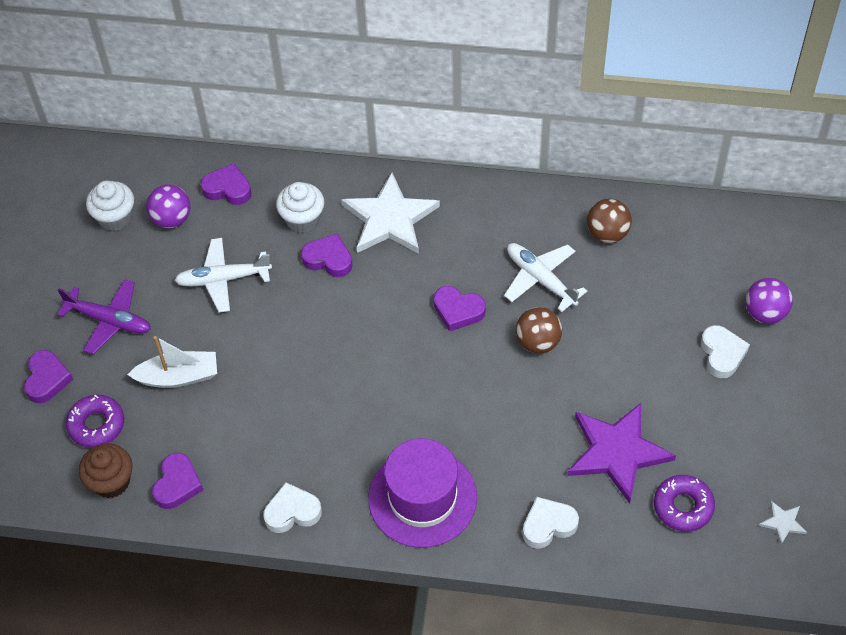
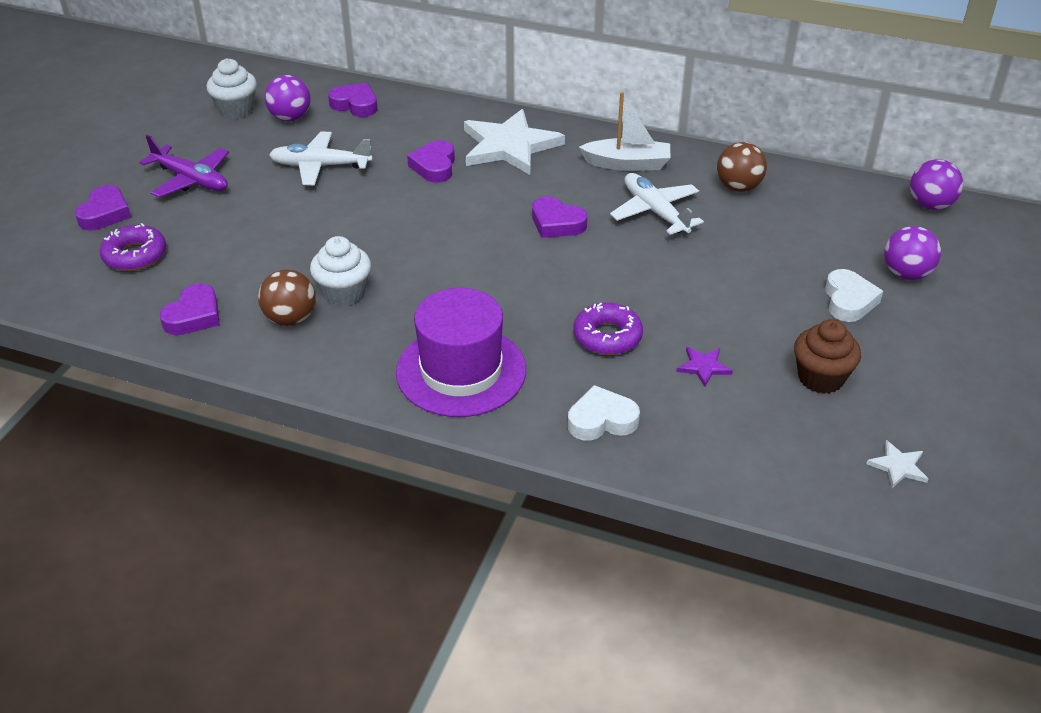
camera: 10 degrees right, 15 degrees down
brown cupcake [79,443,133,498] -> brown cupcake moved to [794,319,861,394]
white boat [127,336,217,388] -> white boat moved to [579,92,671,171]
white heart [263,482,322,533] -> none
white cupcake [276,182,324,233] -> white cupcake moved to [310,236,371,307]
purple heart [301,234,352,277] -> purple heart turned 120 degrees counterclockwise [407,140,455,183]
brown ball [516,307,562,354] -> brown ball moved to [258,269,316,326]
purple star [567,403,676,504] -> purple star [676,347,733,386], size x0.42
purple donut [654,475,715,532] -> purple donut moved to [573,303,643,355]
none -> purple ball [910,159,963,210]

